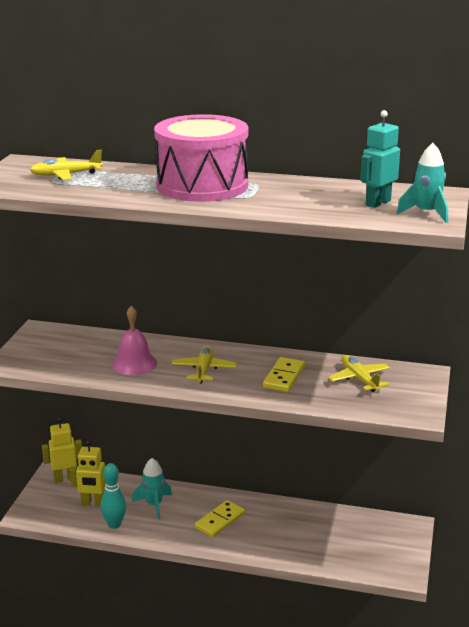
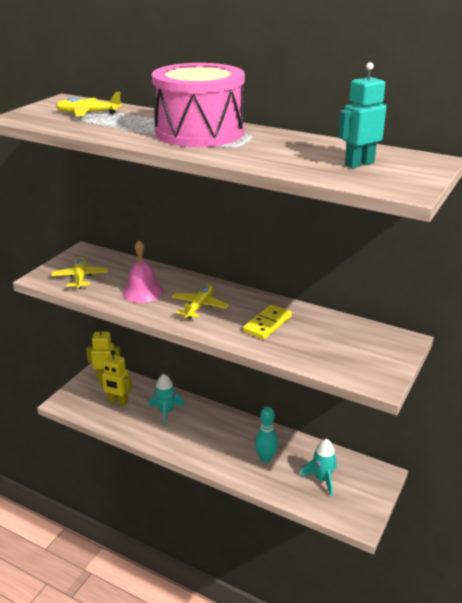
camera: 15 degrees right, 5 degrees up
turquoise bowling pin [100,463,126,529] -> turquoise bowling pin moved to [255,406,278,463]
yellow domino [195,500,245,537] -> none
yellow plane [328,355,390,392] -> yellow plane moved to [51,257,108,289]
turquoise rocket [397,143,448,223] -> turquoise rocket moved to [300,439,337,497]

